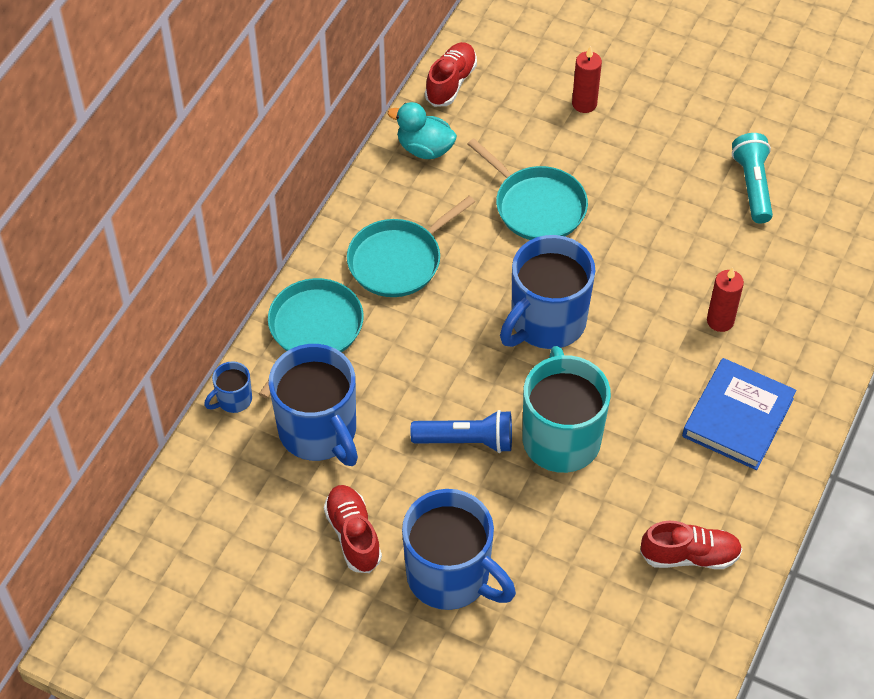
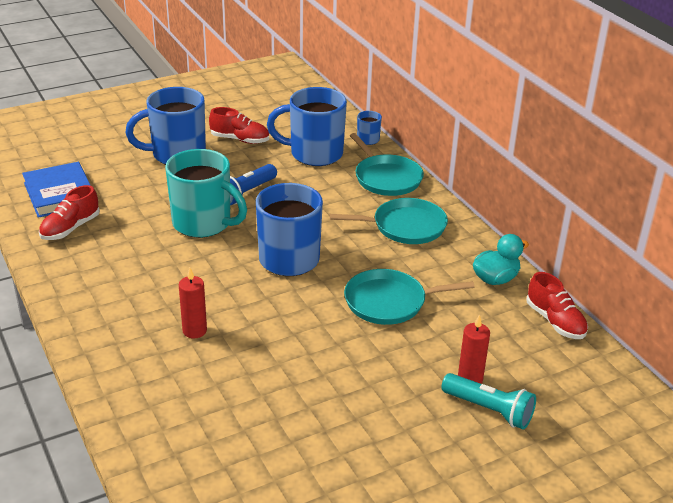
camera: 125 degrees right, 20 degrees down
turquoise pan [347,196,475,297] -> turquoise pan turned 90 degrees clockwise [330,198,448,244]
blue book [682,358,796,470] -> blue book moved to [22,162,91,218]
turquoise flashlight [732,133,773,224] -> turquoise flashlight moved to [441,373,536,429]

